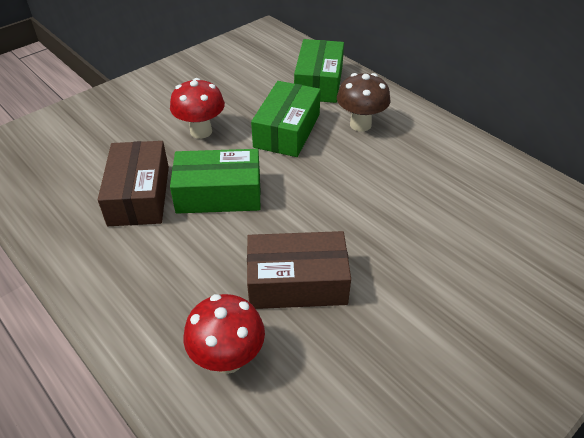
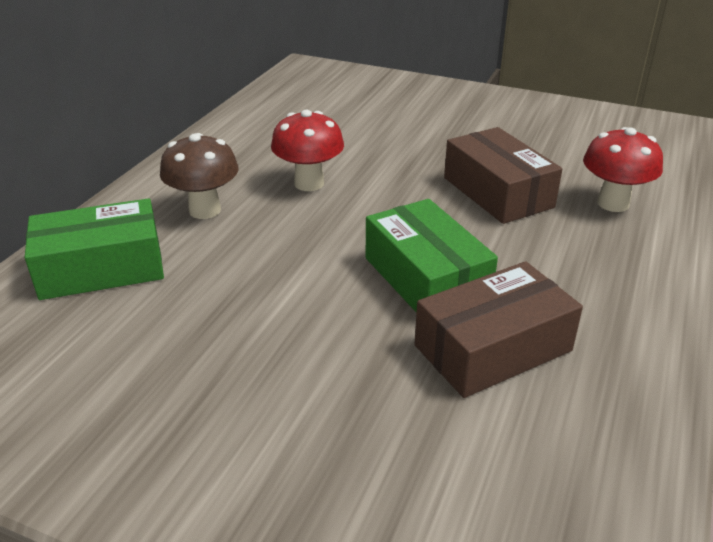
camera: 115 degrees left, 10 degrees down
red mushroom [170,78,225,139] -> red mushroom moved to [271,110,344,191]
green box [251,81,321,157] -> none

